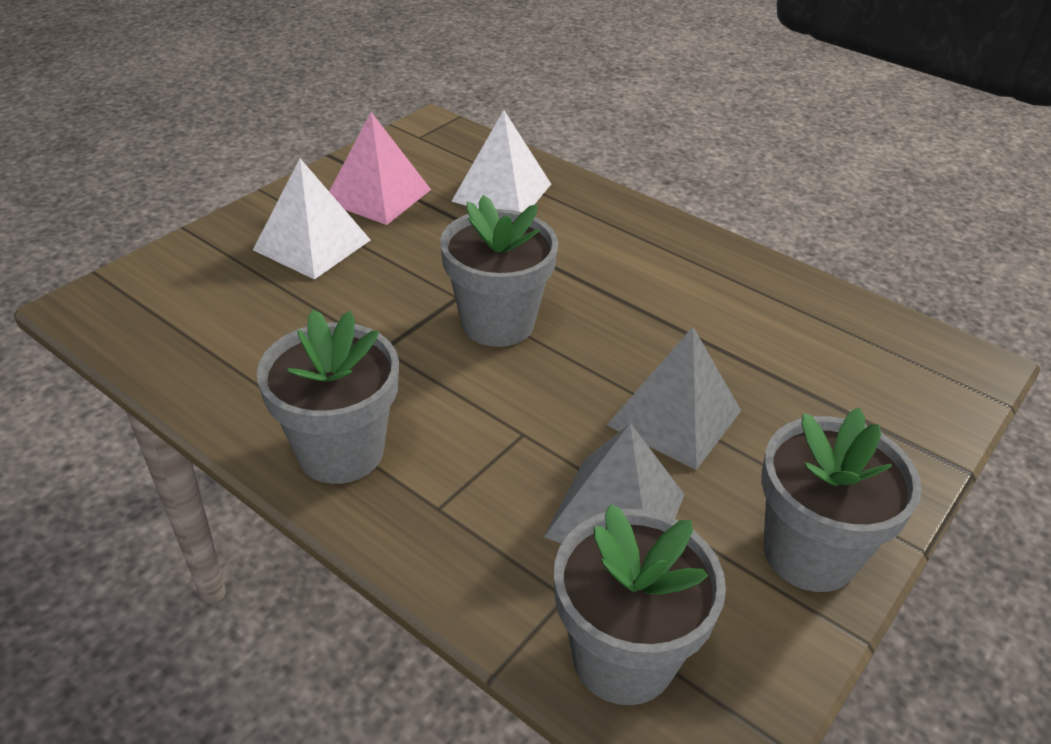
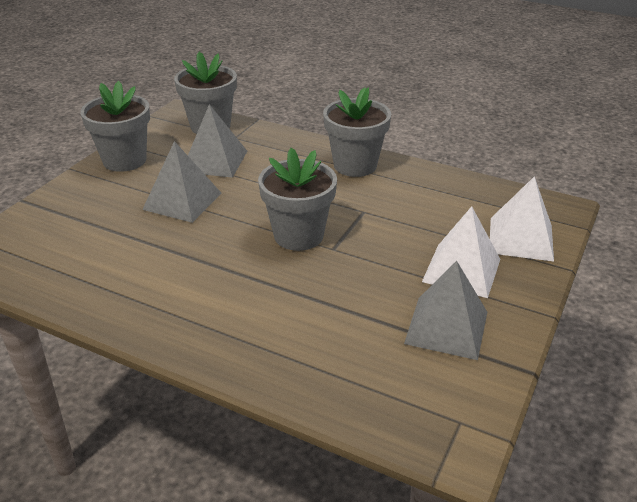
camera: 170 degrees right, 5 degrees down
pink pyramid [329,112,431,225] -> grey pyramid [404,261,487,360]
white pyramid [451,110,551,212] -> white pyramid moved to [490,176,554,262]

